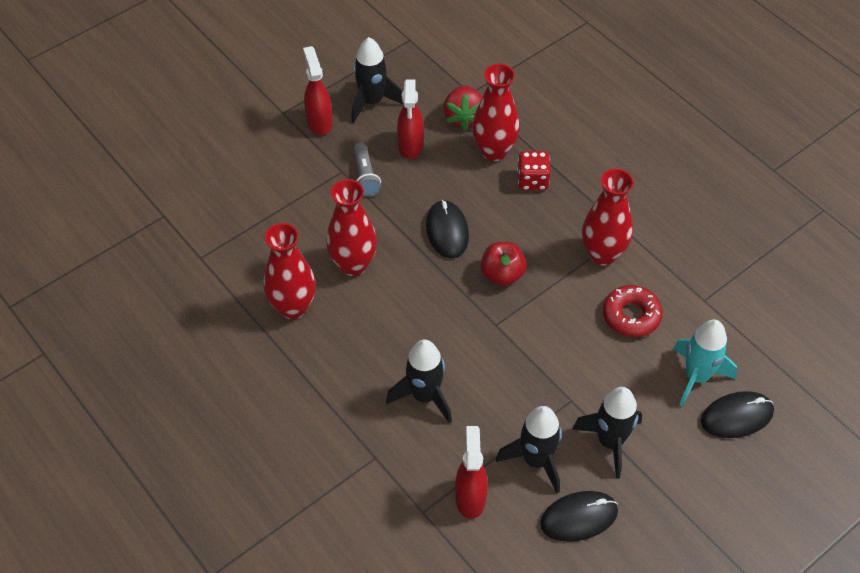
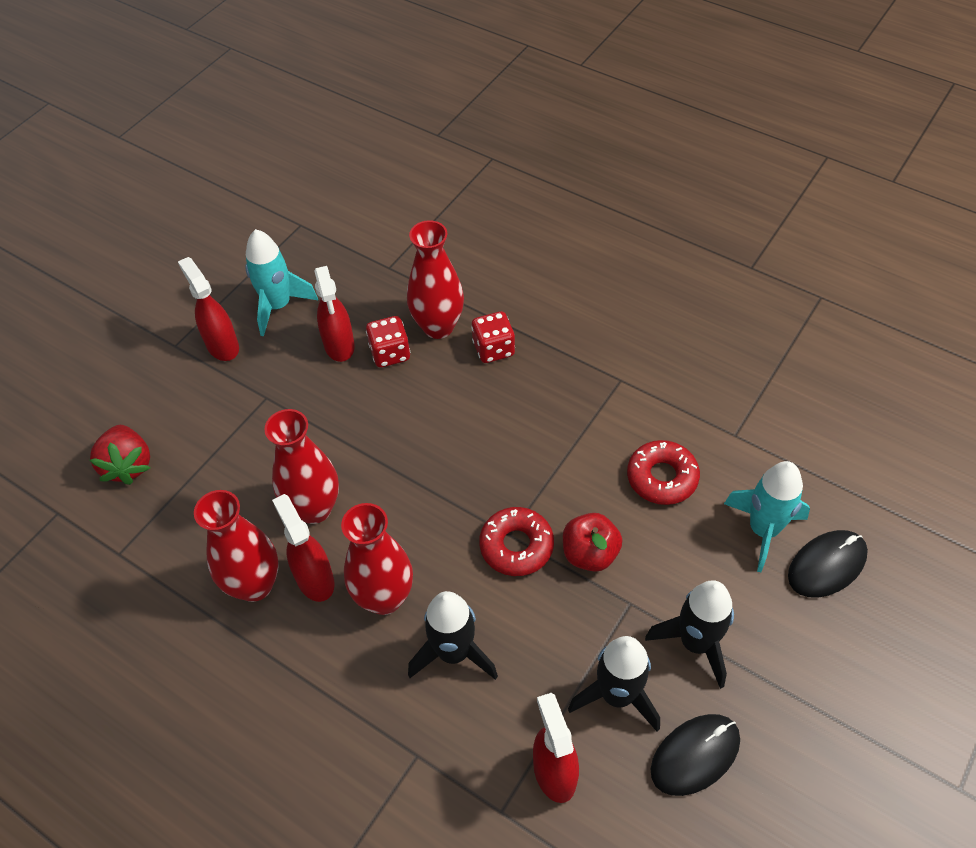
camera: 15 degrees left, 0 degrees up
black rocket [351,37,404,123] -> turquoise rocket [245,229,318,336]
grey flashlight [354,142,381,197] -> none
black mouse [426,200,469,258] -> none
red strawberry [444,85,482,131] -> red strawberry moved to [90,425,150,485]
red apple [481,242,527,286] -> red apple moved to [563,513,622,572]
red vase [582,168,634,266] -> red vase moved to [341,503,413,615]
none -> red spray bottle [272,494,335,602]
none -> red dice [366,316,410,367]
none -> red donut [479,507,554,576]

